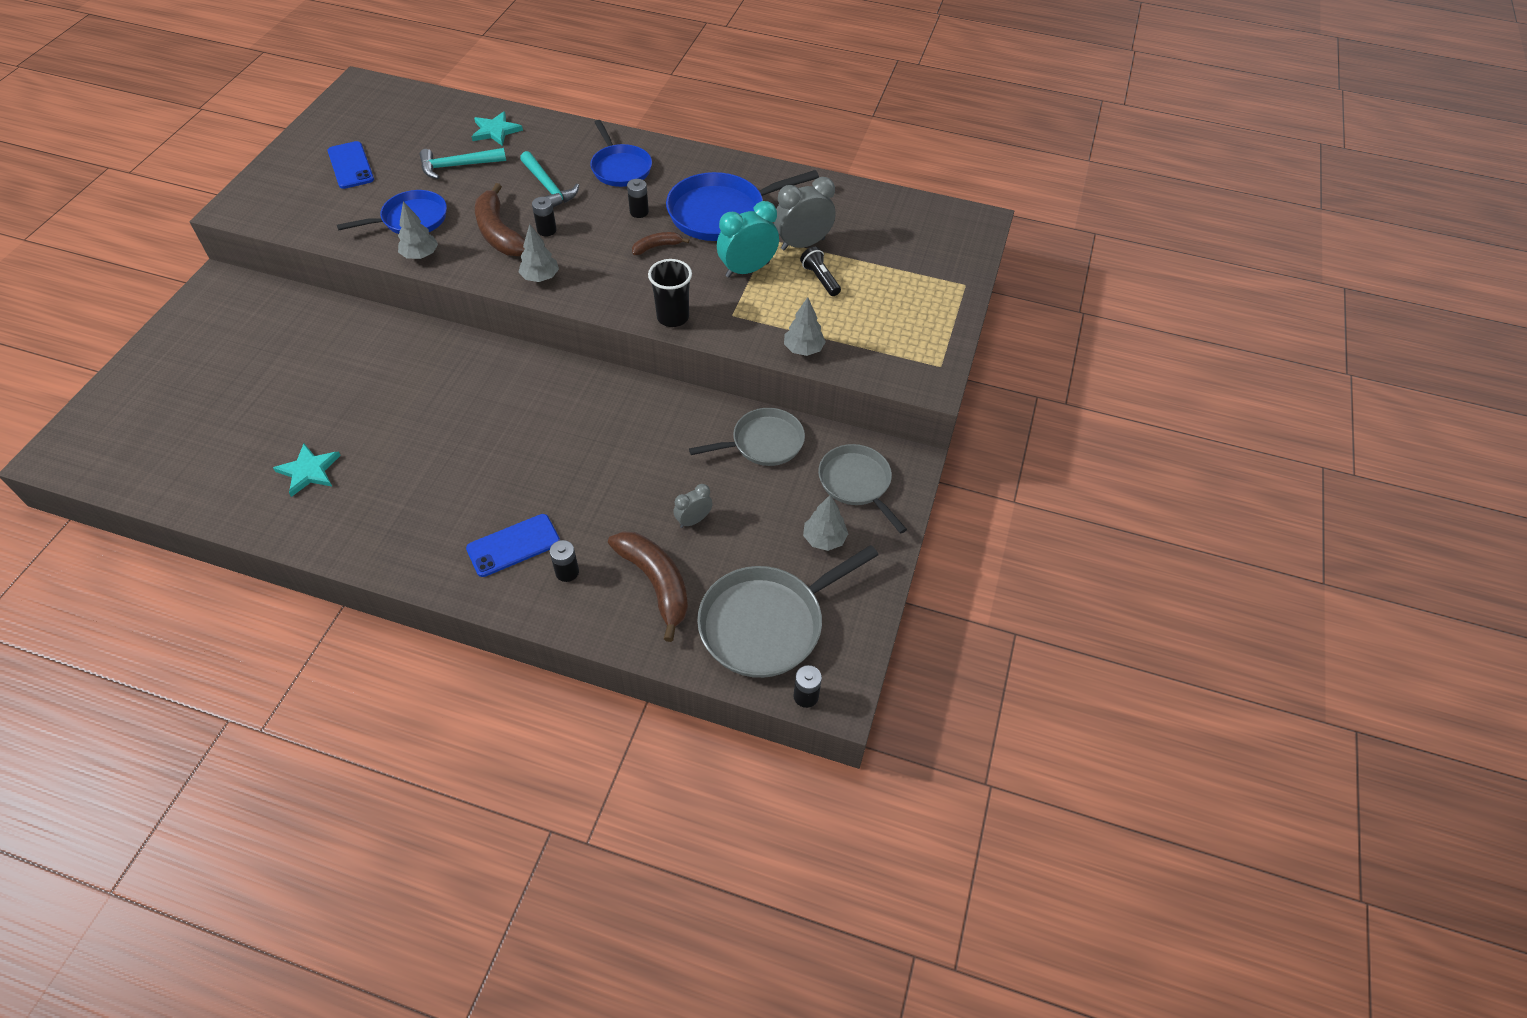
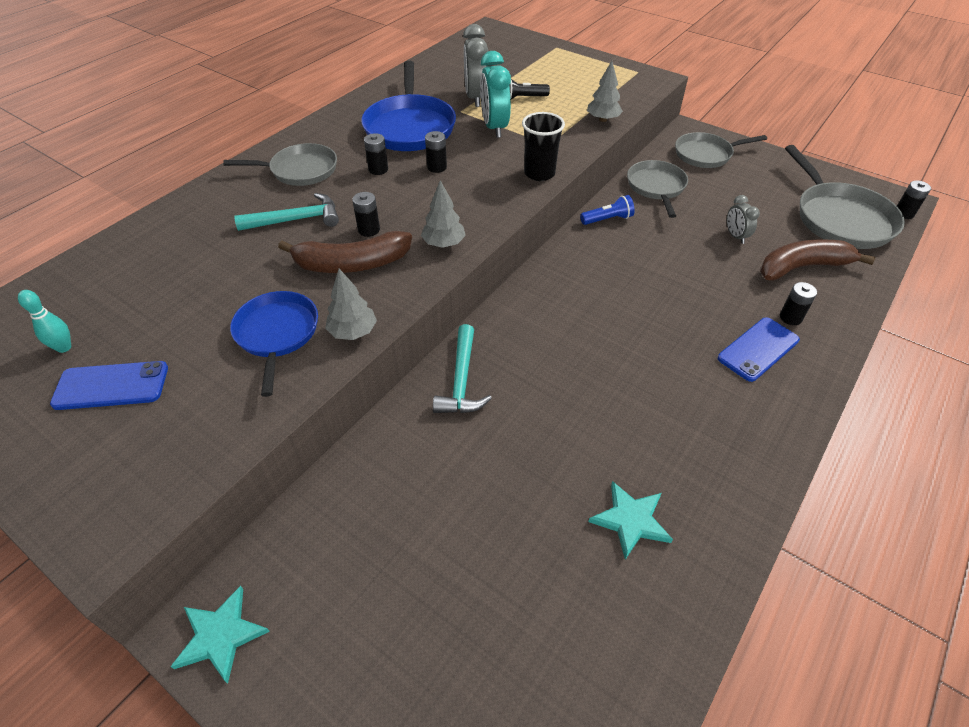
camera: 70 degrees left, 5 degrees down
turquoise hammer [420,148,506,179] -> turquoise hammer moved to [433,324,492,413]
blue phone [466,514,560,577] -> blue phone turned 60 degrees clockwise [718,318,800,382]
turquoise star [472,111,523,146] -> turquoise star moved to [170,586,270,684]
blue pan [590,120,652,187] -> grey pan [223,143,337,186]
brown banana [632,232,689,255] -> black battery [425,131,447,173]
grey tree [803,495,848,551] -> none
none -> turquoise bowling pin [18,290,71,353]
none -> blue flashlight [580,195,635,225]

